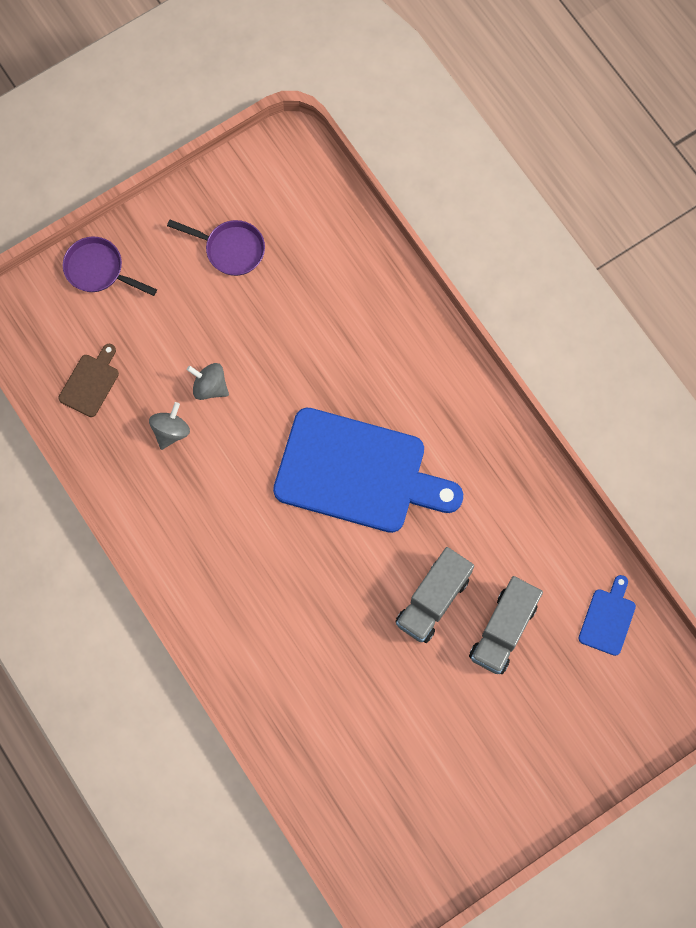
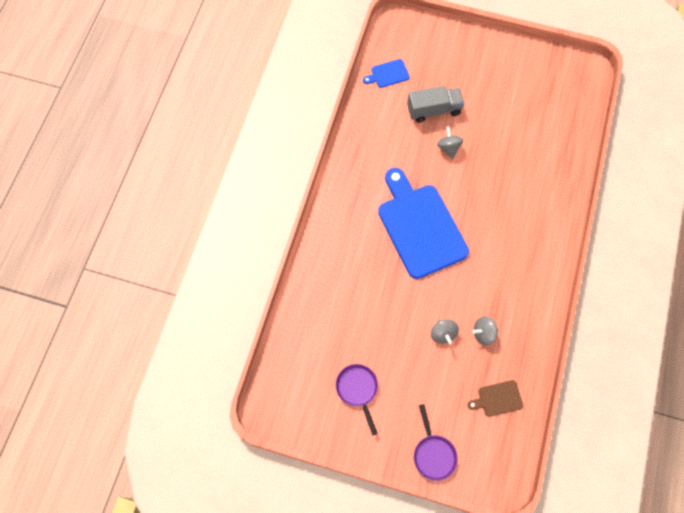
camera: 130 degrees left, 5 degrees down
grey truck [396,547,474,643] -> grey spinning top [437,126,463,159]

